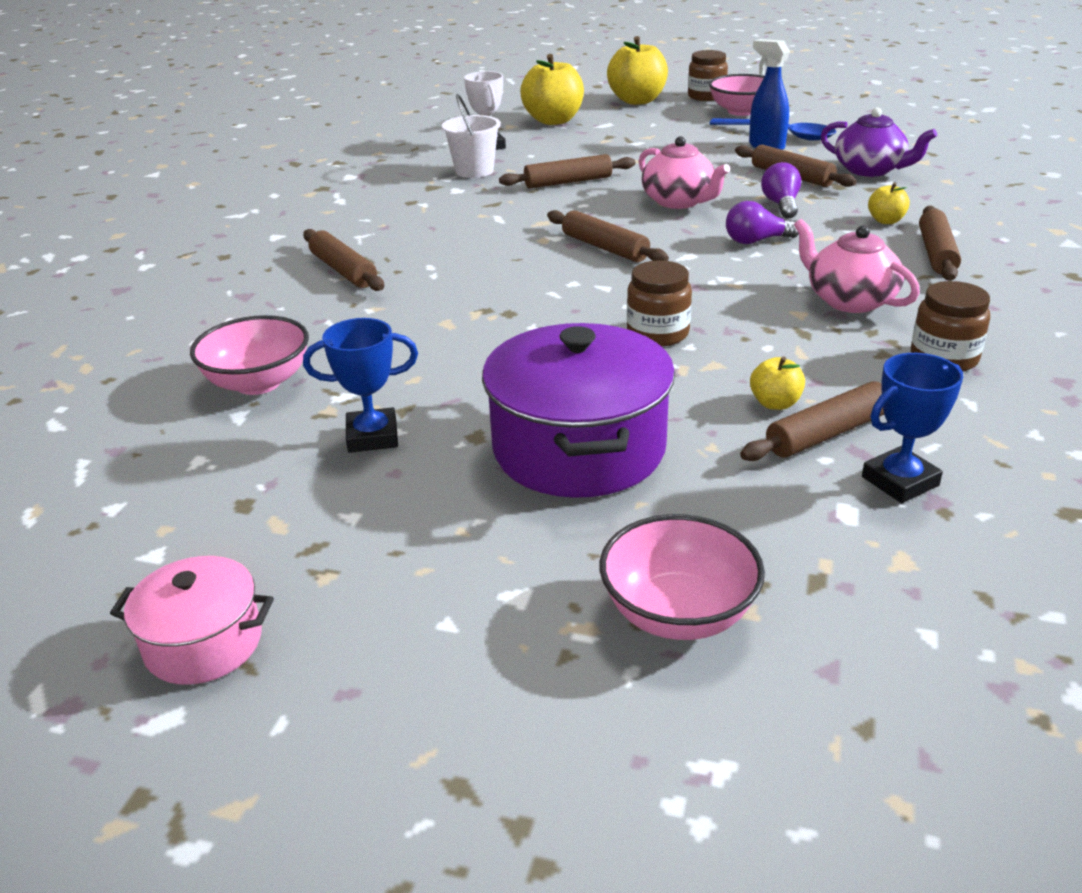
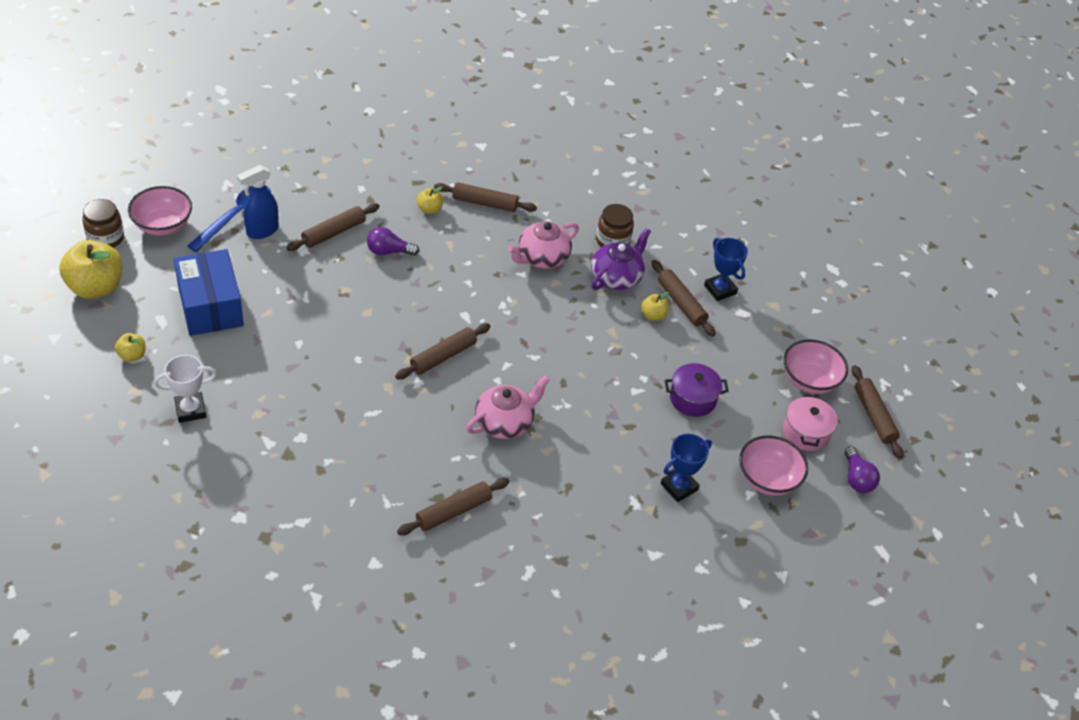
camera: 95 degrees left, 15 degrees up
pink pot [110,556,274,685] -> pink pot moved to [783,394,838,451]
pink bowl [190,315,309,395] -> pink bowl moved to [739,435,808,496]
blue trophy [303,318,418,453] -> blue trophy turned 60 degrees clockwise [661,434,712,502]
white bucket [442,94,501,178] -> none
purple pot [482,323,675,498] -> purple pot [664,363,729,417], size x0.54
brown rolling pin [499,154,635,188] -> brown rolling pin moved to [852,365,903,459]
yellow apple [520,54,584,125] -> yellow apple [115,333,146,362], size x0.48
brown jar [627,260,692,346] -> none
pink teapot [639,136,730,209] -> pink teapot moved to [466,375,550,439]
purple light bulb [726,201,799,244] -> purple light bulb moved to [845,447,880,493]
purple teapot [821,107,937,177] -> purple teapot moved to [591,228,651,290]
none -> blue box [174,249,244,336]

